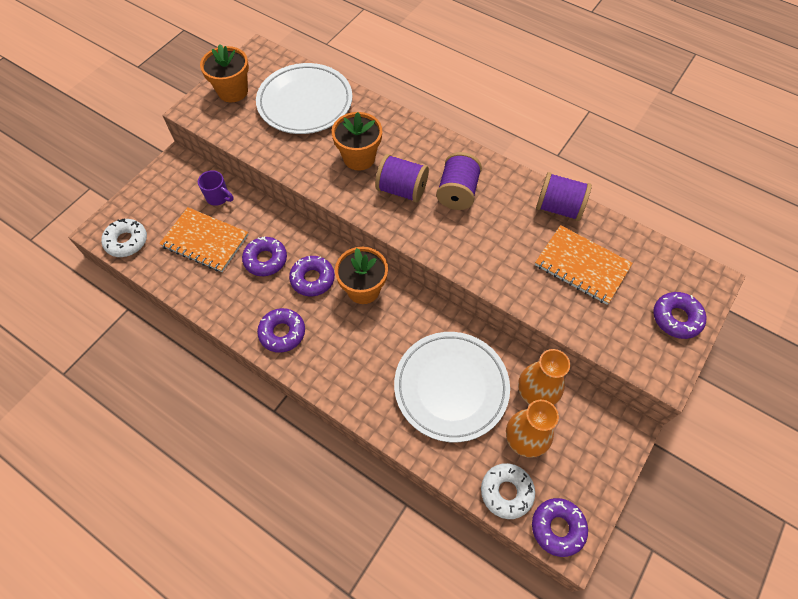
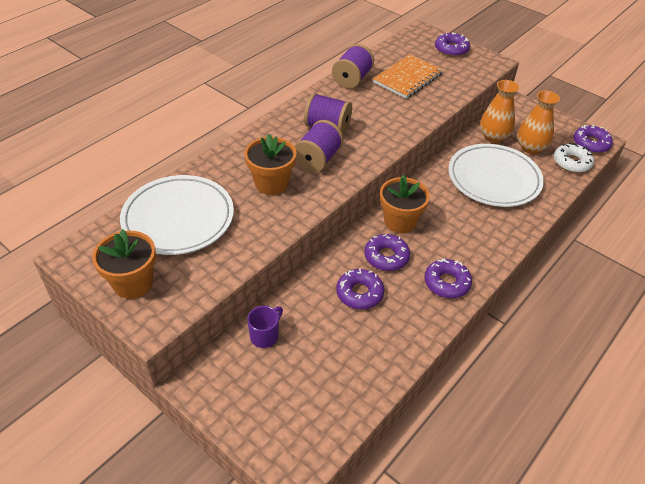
camera: 85 degrees left, 15 degrees down
white donut [101,218,147,257] -> none
orange notebook [159,207,248,272] -> none

